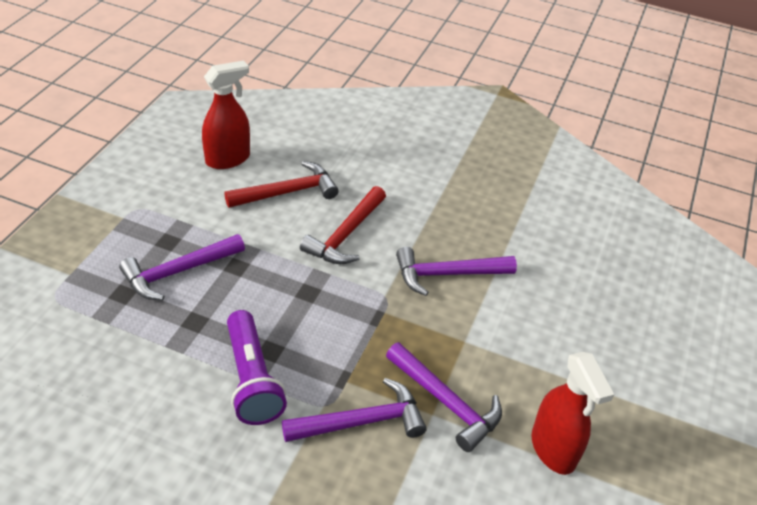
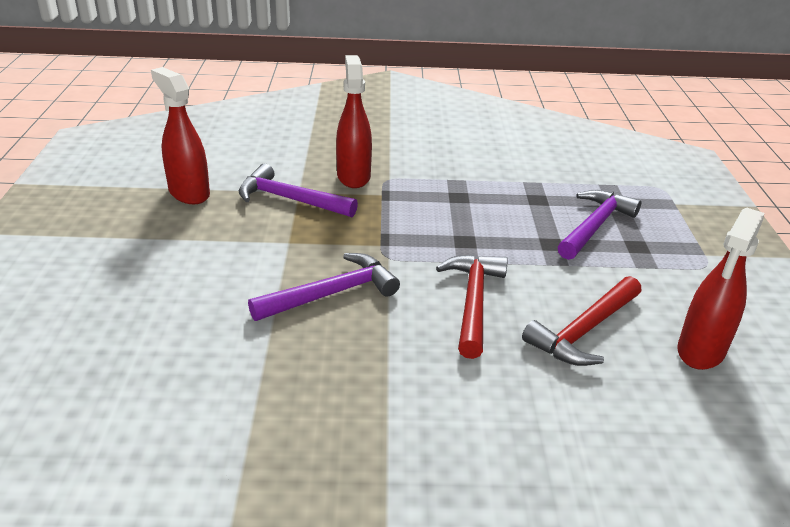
camera: 160 degrees right, 10 degrees down
purple flashlight [227,310,287,425] -> none
purple hammer [282,378,427,442] -> red spray bottle [336,55,372,188]

